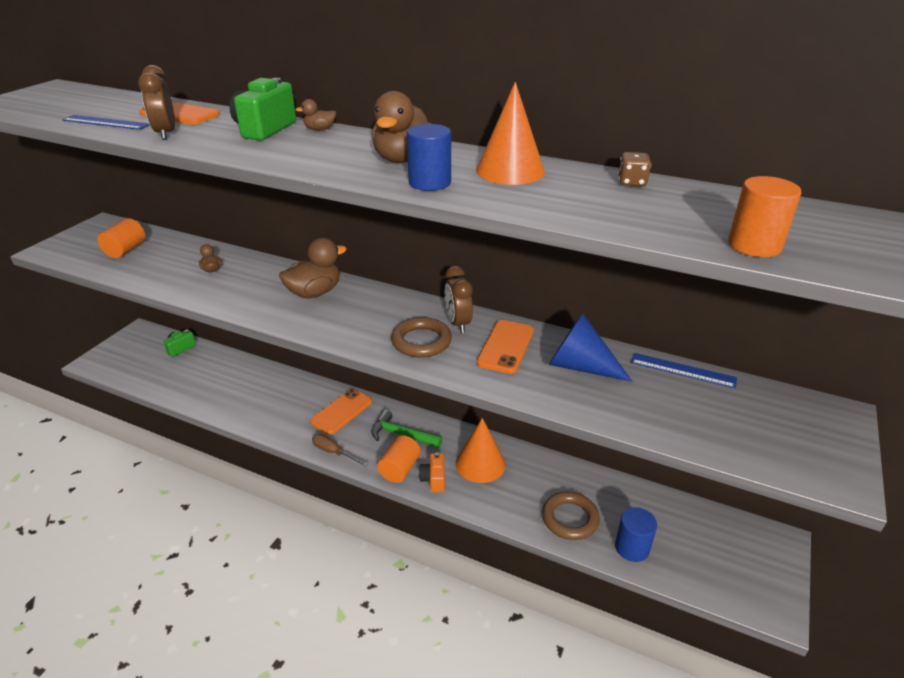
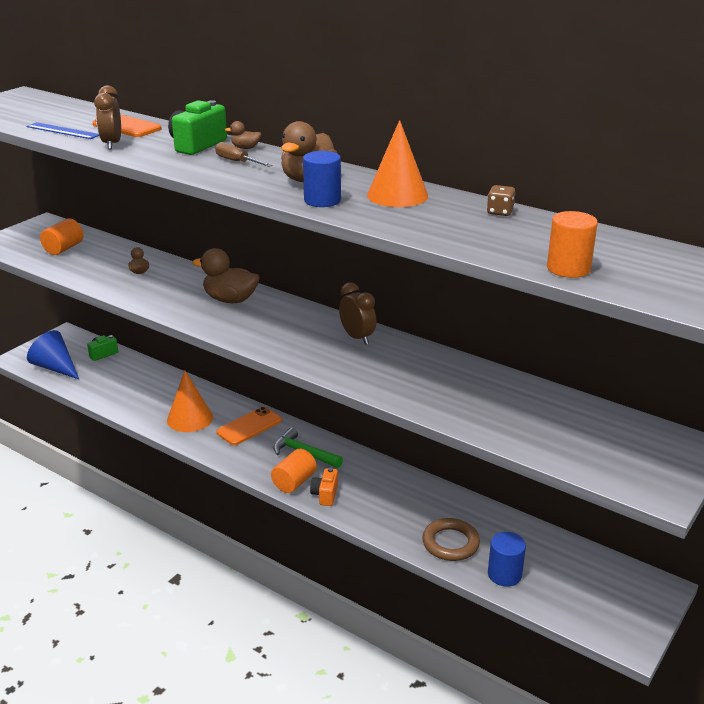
camera: 10 degrees right, 5 degrees down
brown duck [279,238,347,298] -> brown duck turned 135 degrees counterclockwise [192,248,260,303]
brown screwdriver [312,434,368,467] -> brown screwdriver moved to [215,142,273,167]
brown ring [391,317,452,358] -> none
brown clock [445,266,473,333] -> brown clock turned 150 degrees clockwise [339,282,376,345]
orange cone [456,418,506,483] -> orange cone moved to [167,371,213,432]
orange phone [477,320,534,374] -> none
blue cone [549,313,632,382] -> blue cone moved to [27,330,79,379]
blue ruler [631,353,737,388] -> none

